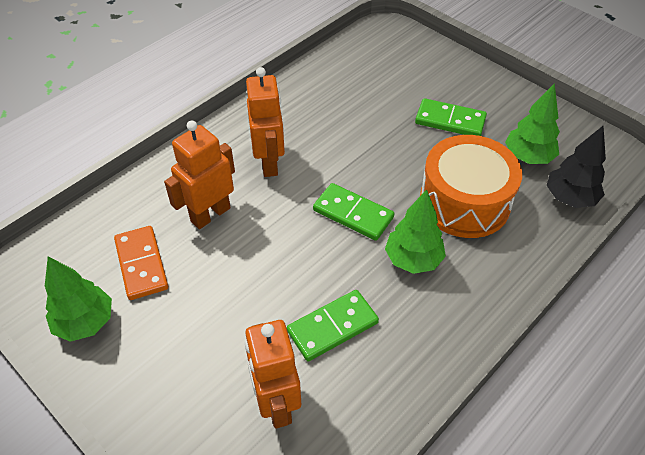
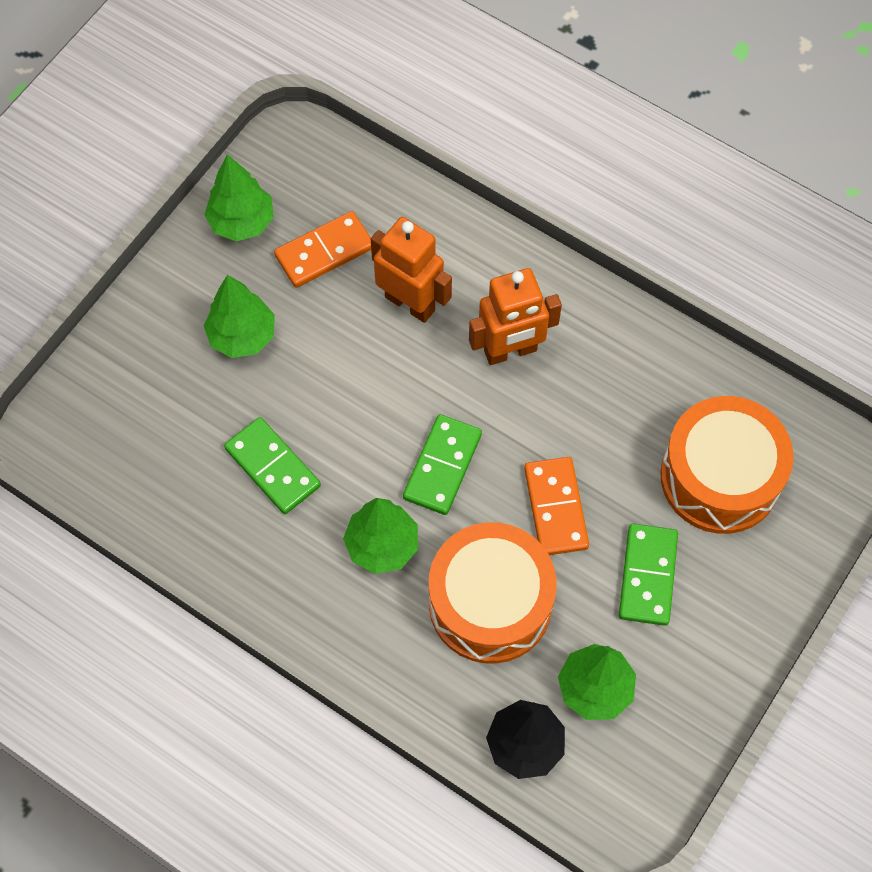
camera: 80 degrees right, 15 degrees up
orange robot [245,320,301,428] -> none
none -> green tree [204,275,275,358]
none -> orange domino [524,457,589,555]
none -> orange drum [660,396,794,534]

